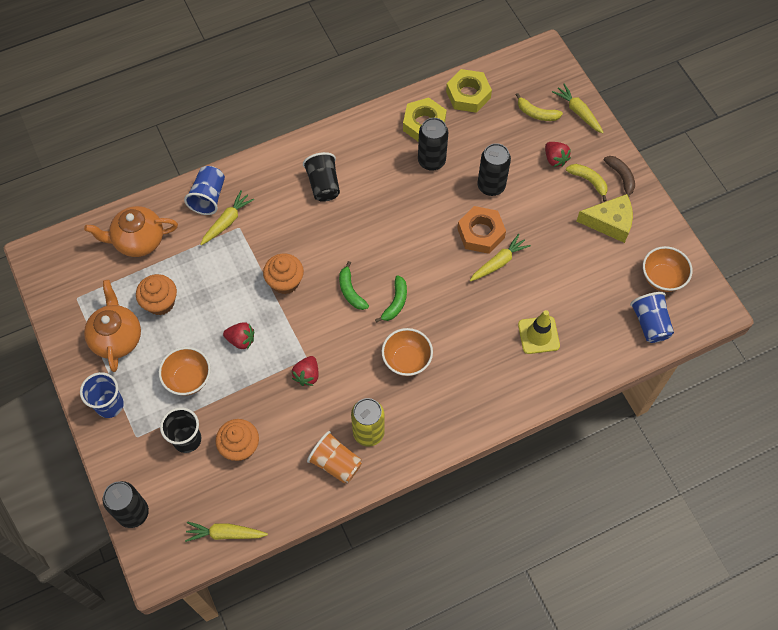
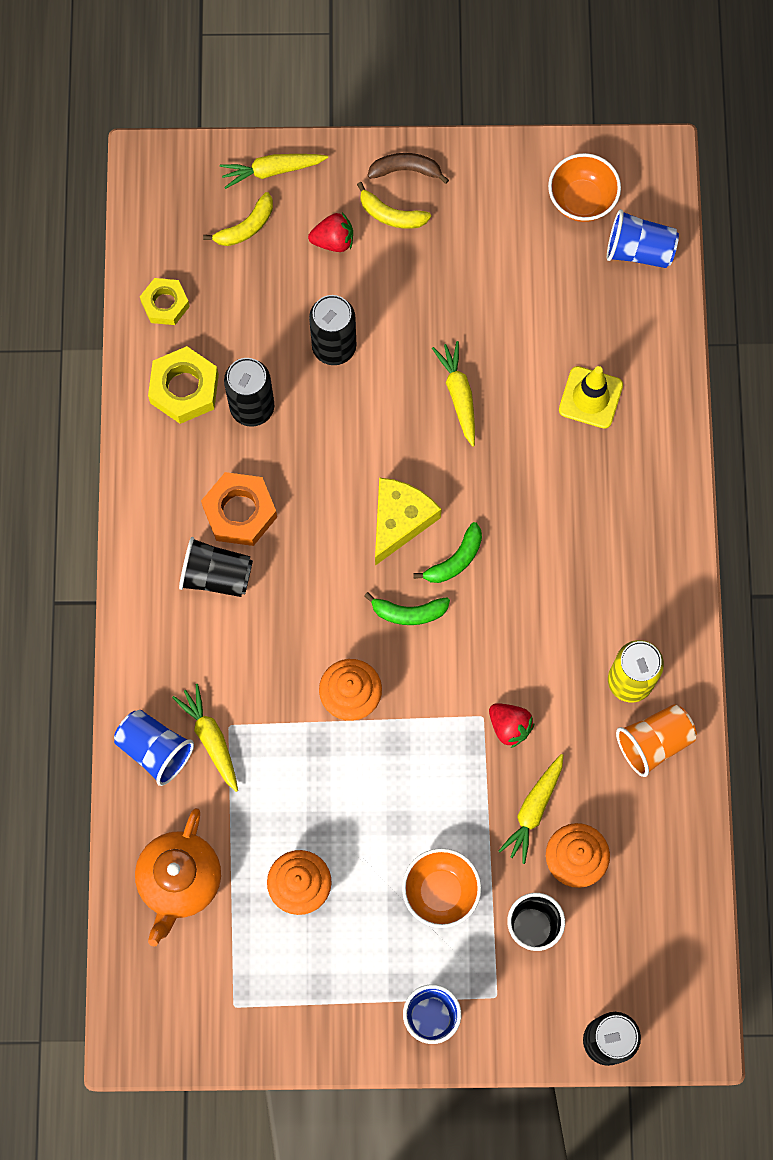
camera: 65 degrees left, 10 degrees up
orange teapot [84,280,141,372] -> none
yellow carrot [185,521,268,542] -> yellow carrot moved to [499,754,563,864]
red strawberry [223,322,254,349] -> none
green banana [375,275,407,323] -> green banana turned 90 degrees clockwise [413,522,482,583]
orange bowl [382,328,433,376] -> none
yellow nut [446,69,492,113] -> yellow nut [140,278,190,325], size x0.67
orange nut [457,206,506,254] -> orange nut moved to [201,472,277,546]
yellow banana [566,164,608,202] -> yellow banana turned 135 degrees counterclockwise [357,182,431,229]
yellow cheese [576,194,633,243] -> yellow cheese moved to [375,478,442,566]

